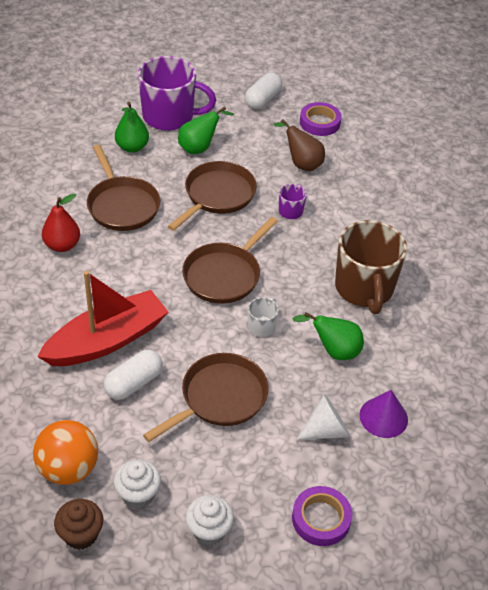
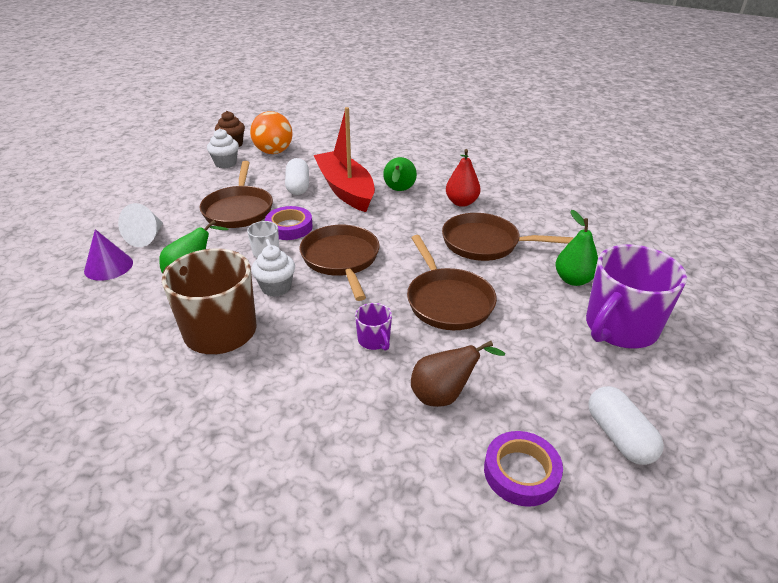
camera: 130 degrees right, 10 degrees down
red boat [37,271,168,366] -> red boat turned 150 degrees clockwise [314,107,375,212]
green pear [178,106,234,154] -> green pear moved to [383,157,417,191]
white cupcake [186,495,234,545] -> white cupcake moved to [252,245,295,297]
purple tape [292,486,352,546] -> purple tape moved to [265,206,313,240]

